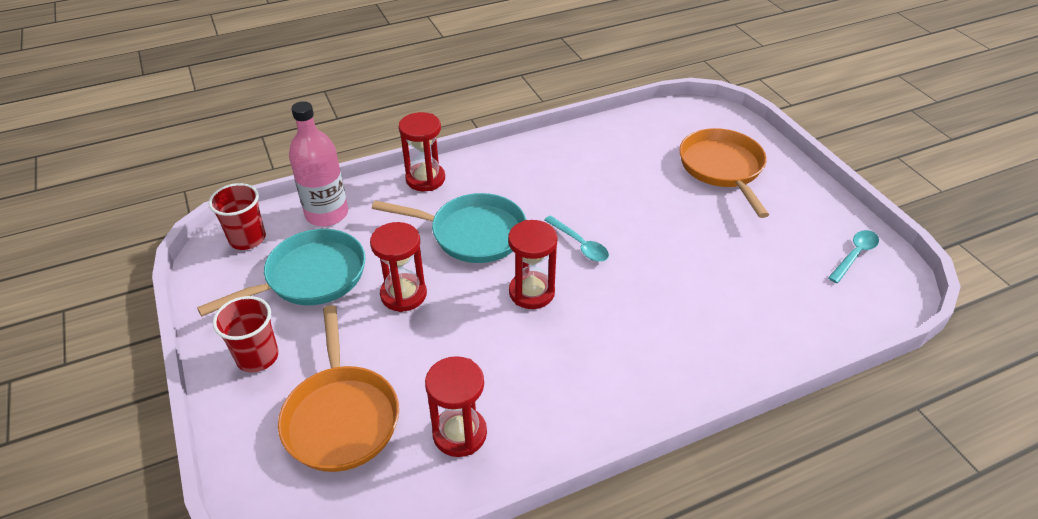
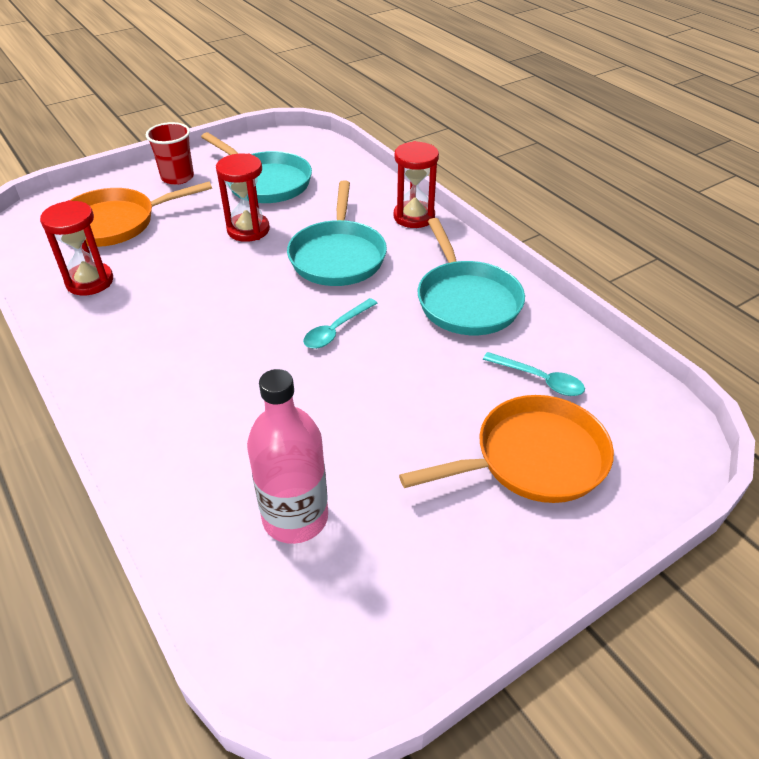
camera: 80 degrees right, 0 degrees up
red cup [209,183,266,250] -> none
pink bottle [289,101,348,226] -> pink bottle moved to [247,369,328,544]
red hourglass [508,220,558,309] -> none
turquoise spoon [828,230,879,283] -> turquoise spoon moved to [483,352,585,396]
none -> turquoise pan [418,218,525,335]

